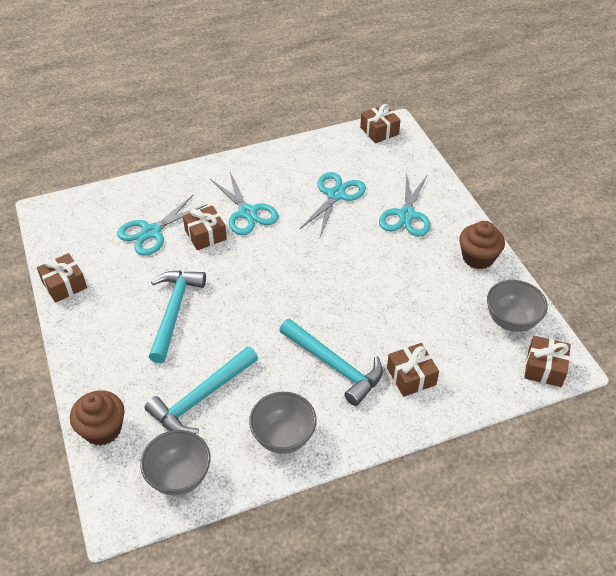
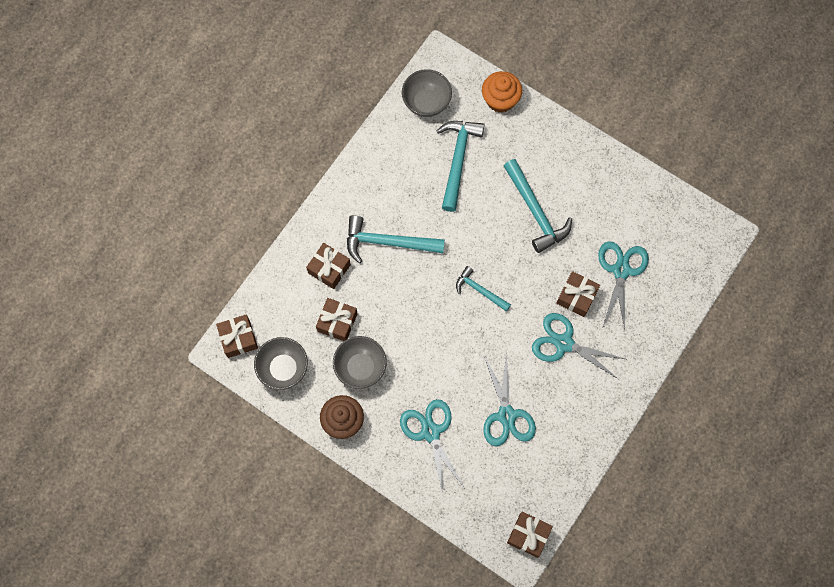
camera: 145 degrees right, 25 degrees up
brown gift [37,253,87,303] -> brown gift moved to [316,298,358,341]
brown cupcake [70,390,125,446] -> orange cupcake [482,71,522,113]
grey bowl [249,392,317,454] -> grey bowl moved to [333,336,387,389]
none -> turquoise hammer [456,266,511,312]

